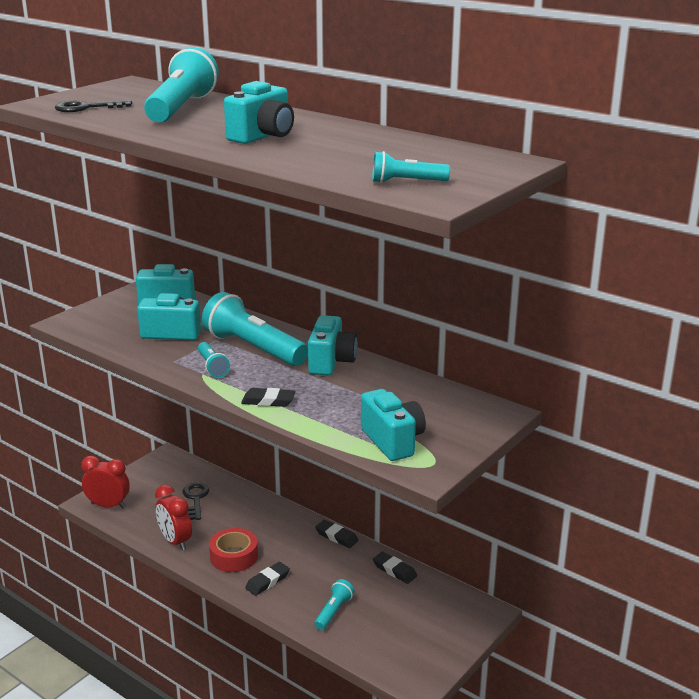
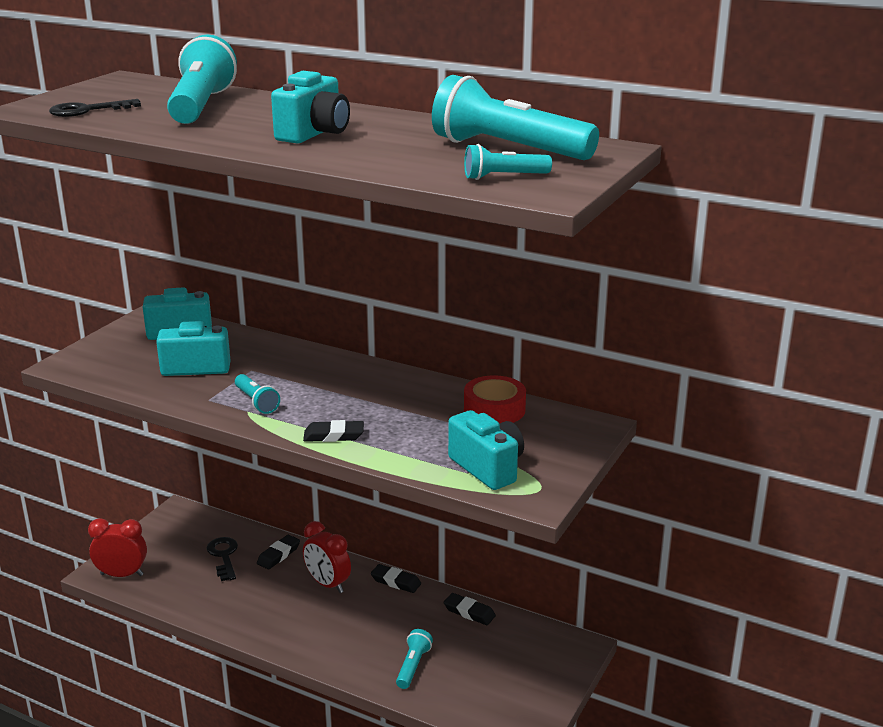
camera: 10 degrees left, 0 degrees up
red clock [155,485,192,551] -> red clock moved to [303,521,351,593]
turquoise flashlight [202,292,308,366] -> turquoise flashlight moved to [432,75,599,160]
red tape [209,528,258,572] -> red tape moved to [464,375,526,424]
black eraser [245,562,290,596] -> black eraser moved to [257,535,300,569]
turquoise camera [308,315,358,376] -> none

